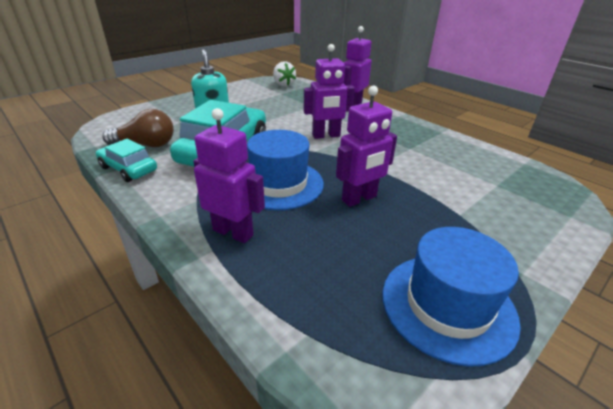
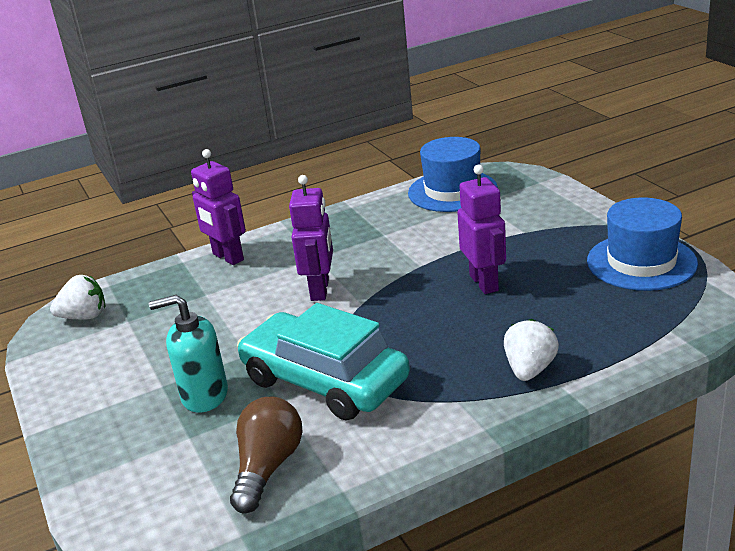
camera: 70 degrees left, 5 degrees down
turquoise car [96,139,157,182] -> none
purple robot [193,108,265,243] -> white strawberry [504,319,559,381]
blue hat [247,130,324,210] -> blue hat moved to [408,137,498,212]

